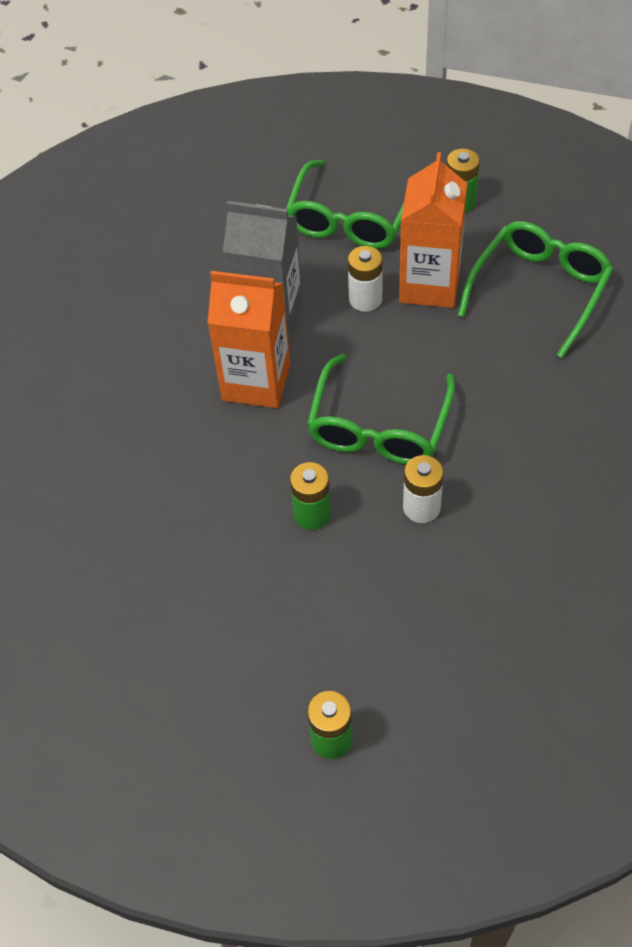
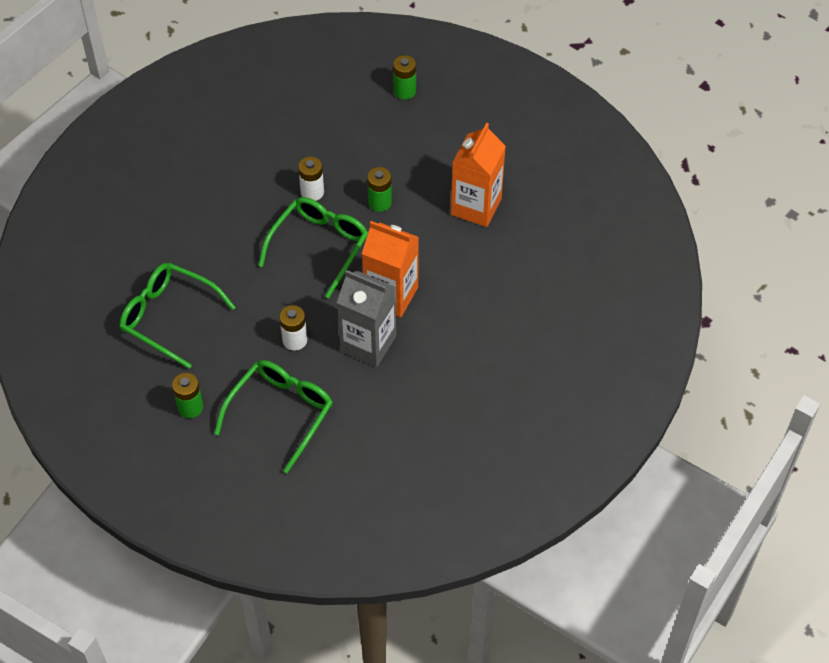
camera: 170 degrees left, 0 degrees up
orange carton [399,152,467,308] -> orange carton moved to [451,123,506,227]
green glasses [458,221,613,359] -> green glasses turned 75 degrees clockwise [120,263,236,369]

